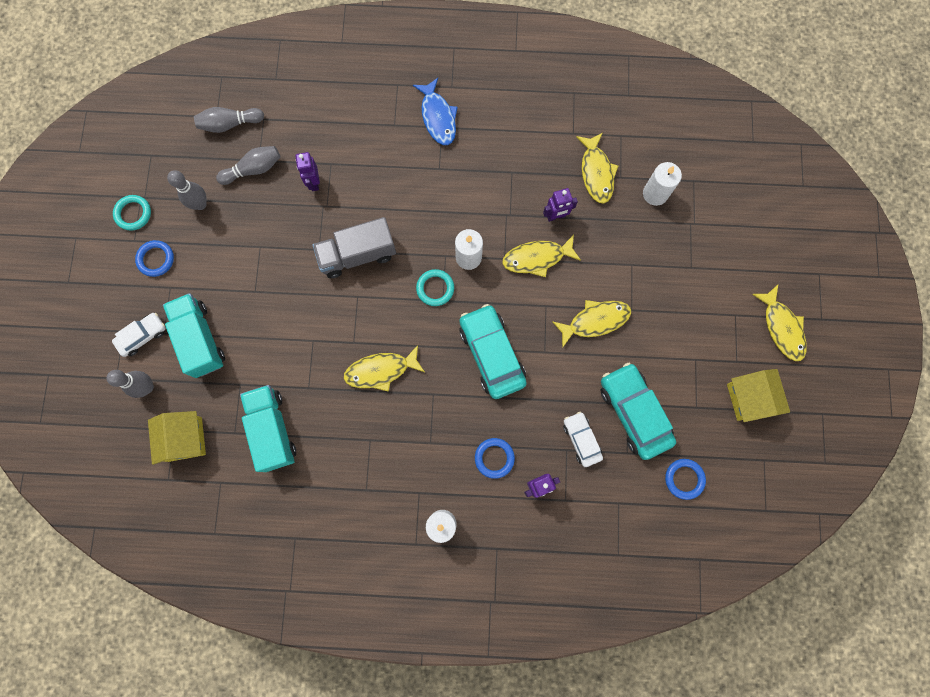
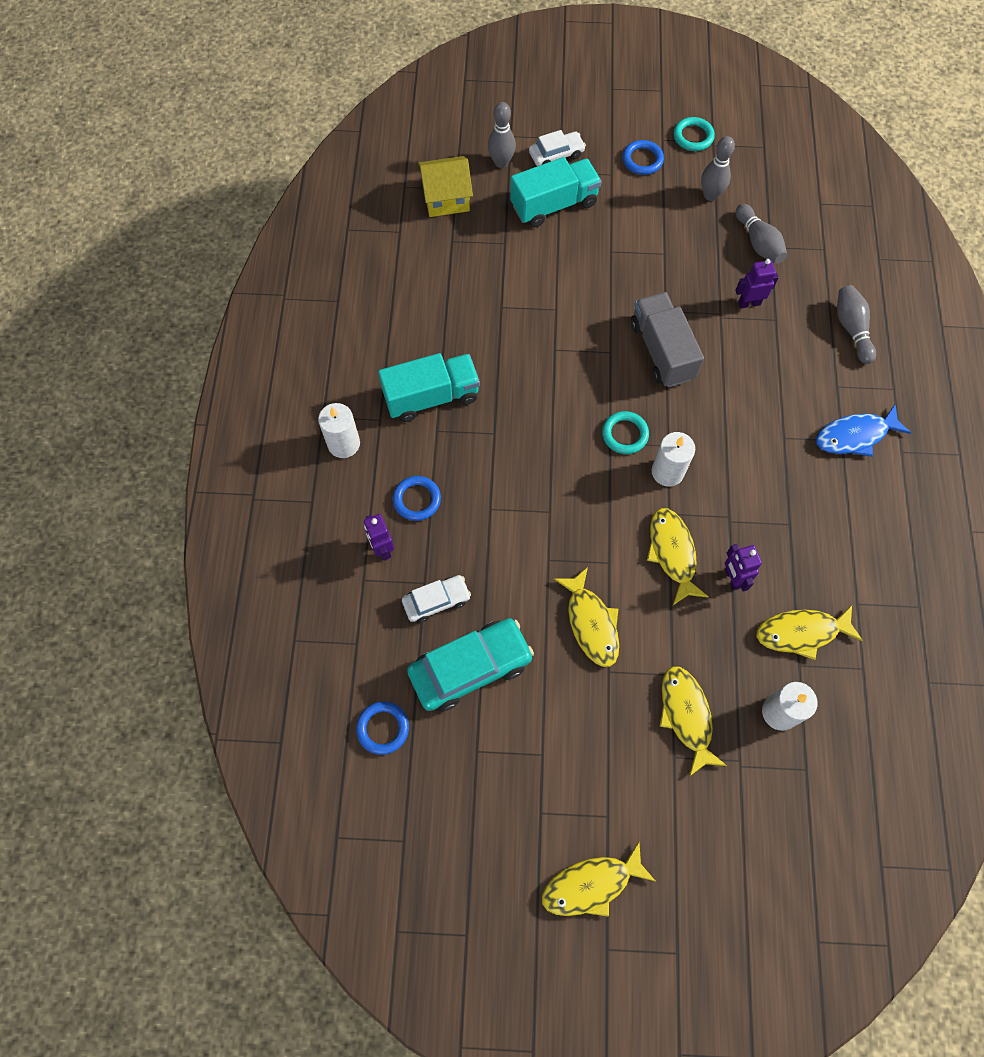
camera: 90 degrees right, 10 degrees down
white car [112,313,166,357] -> white car turned 75 degrees counterclockwise [529,130,586,166]
grey bowling pin [194,107,264,133] -> grey bowling pin moved to [837,285,876,364]
turquoise truck [240,385,296,472] -> turquoise truck moved to [378,353,480,422]
yellow fish [344,345,425,392] -> yellow fish moved to [659,666,727,777]
turquoise car [459,304,527,399] -> none
yellow house [727,369,790,422] -> none

